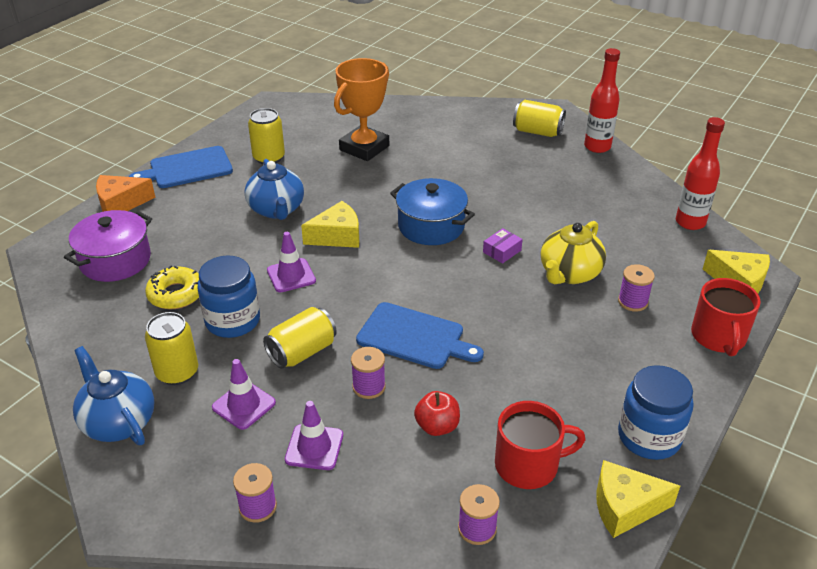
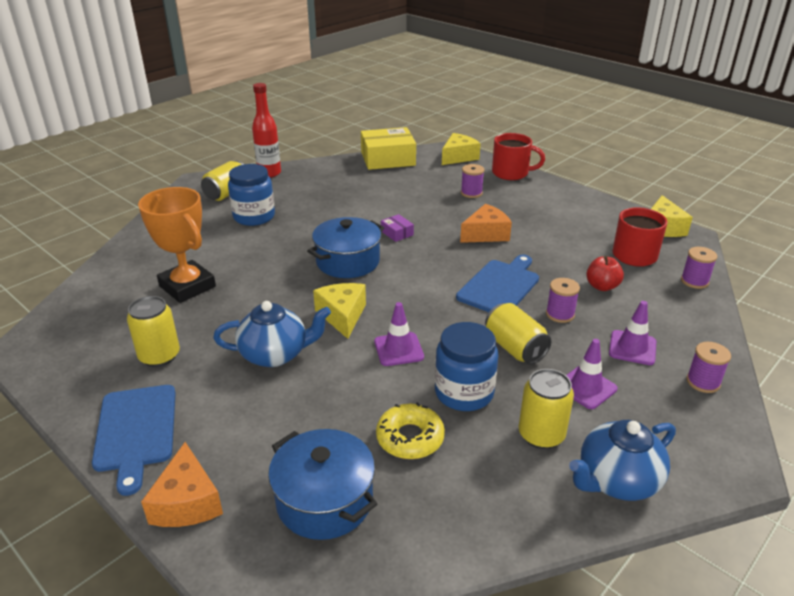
camera: 80 degrees left, 5 degrees down
purple pot [64,210,152,282] -> blue pot [268,429,377,540]
yellow teapot [541,221,606,284] -> none
blue jar [618,365,694,460] -> blue jar moved to [228,164,275,226]
red bottle [676,117,725,230] -> yellow box [361,127,416,170]
none -> orange cheese [460,204,512,243]

